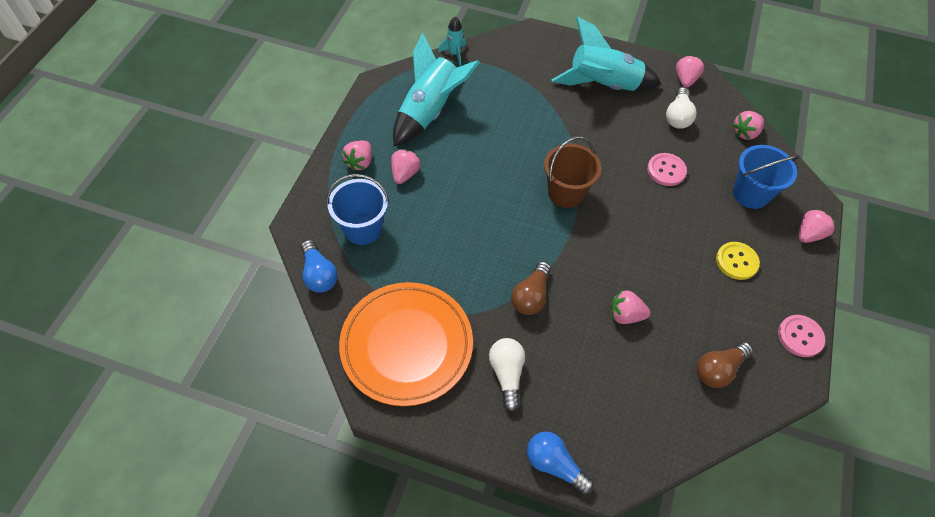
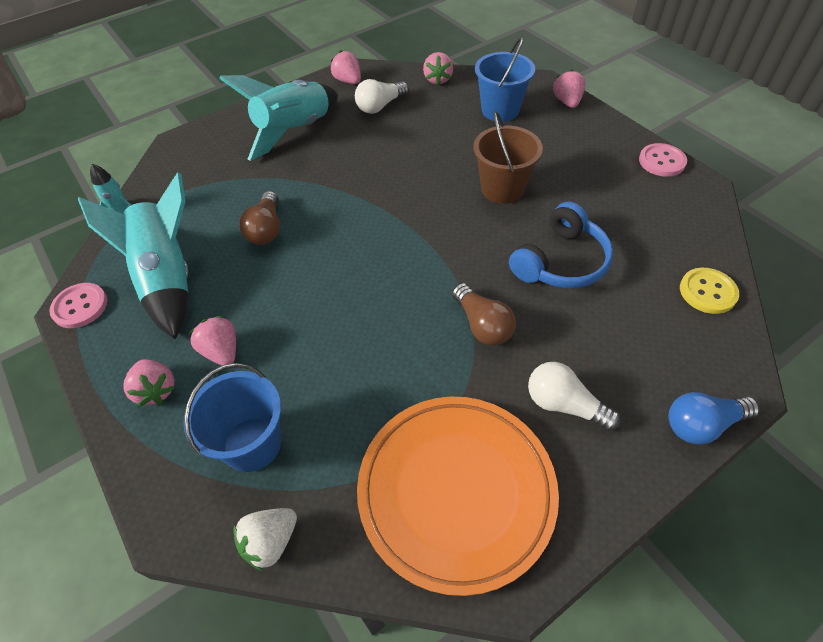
camera: 50 degrees left, 5 degrees down
blue light bulb [301,240,338,293] -> white strawberry [233,508,297,571]
brown bucket [544,136,602,208] -> brown bucket moved to [474,111,543,204]
pink strawberry [610,290,651,324] -> blue headphones [509,202,613,288]
pink button [647,153,687,186] -> pink button moved to [49,283,108,328]
white light bulb [666,87,697,129] -> white light bulb turned 90 degrees clockwise [355,79,409,114]
brown light bulb [697,342,753,388] -> brown light bulb moved to [239,191,280,245]
yellow button [716,242,760,280] -> yellow button moved to [680,268,739,314]

